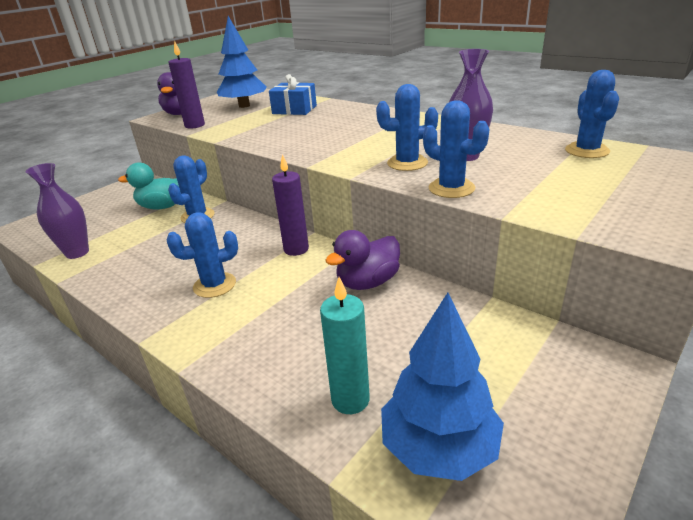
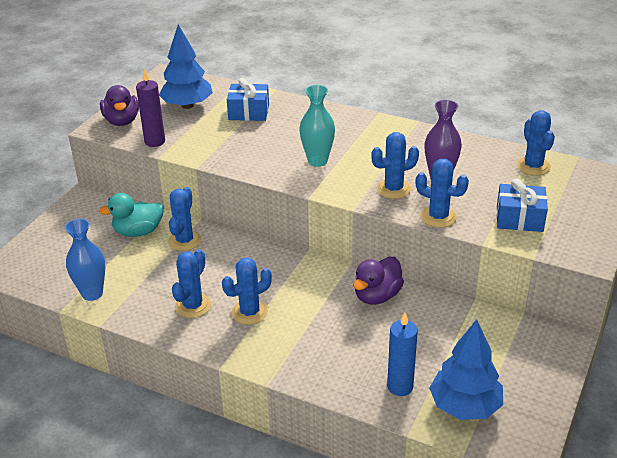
camera: 15 degrees left, 5 degrees up
purple vase [25,163,89,259] -> blue vase [65,218,105,301]
purple candle [272,154,309,256] -> none
turquoise candle [320,277,370,414] -> blue candle [387,313,418,396]
none -> blue cactus [172,249,211,318]
none -> turquoise vase [300,85,335,167]
none -> blue gift [496,179,548,232]

